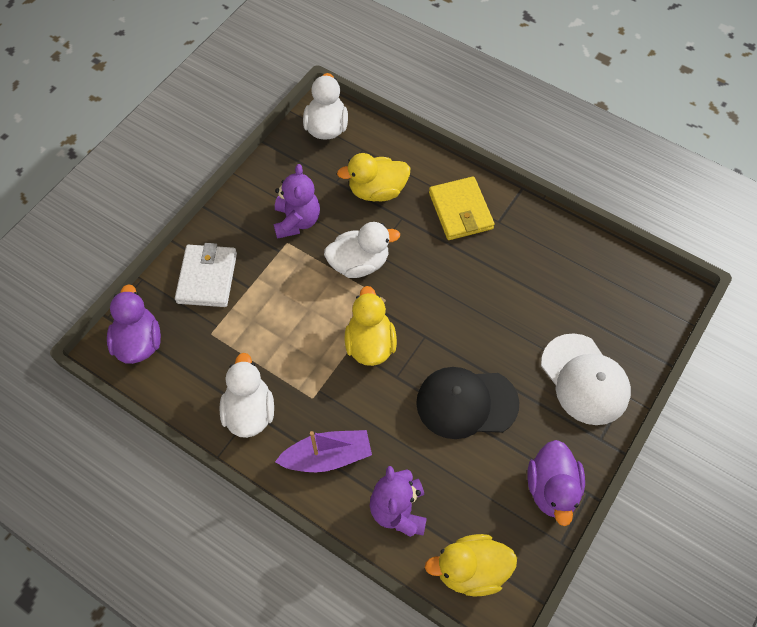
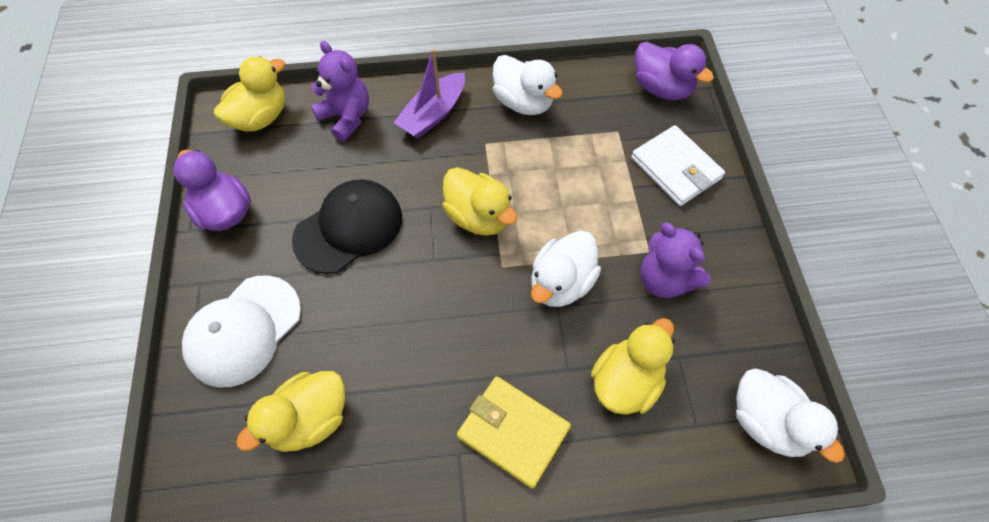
camera: 140 degrees right, 0 degrees up
white cap [541,333,631,425] -> white cap turned 75 degrees counterclockwise [182,275,301,388]
none -> yellow duck [236,371,345,452]

